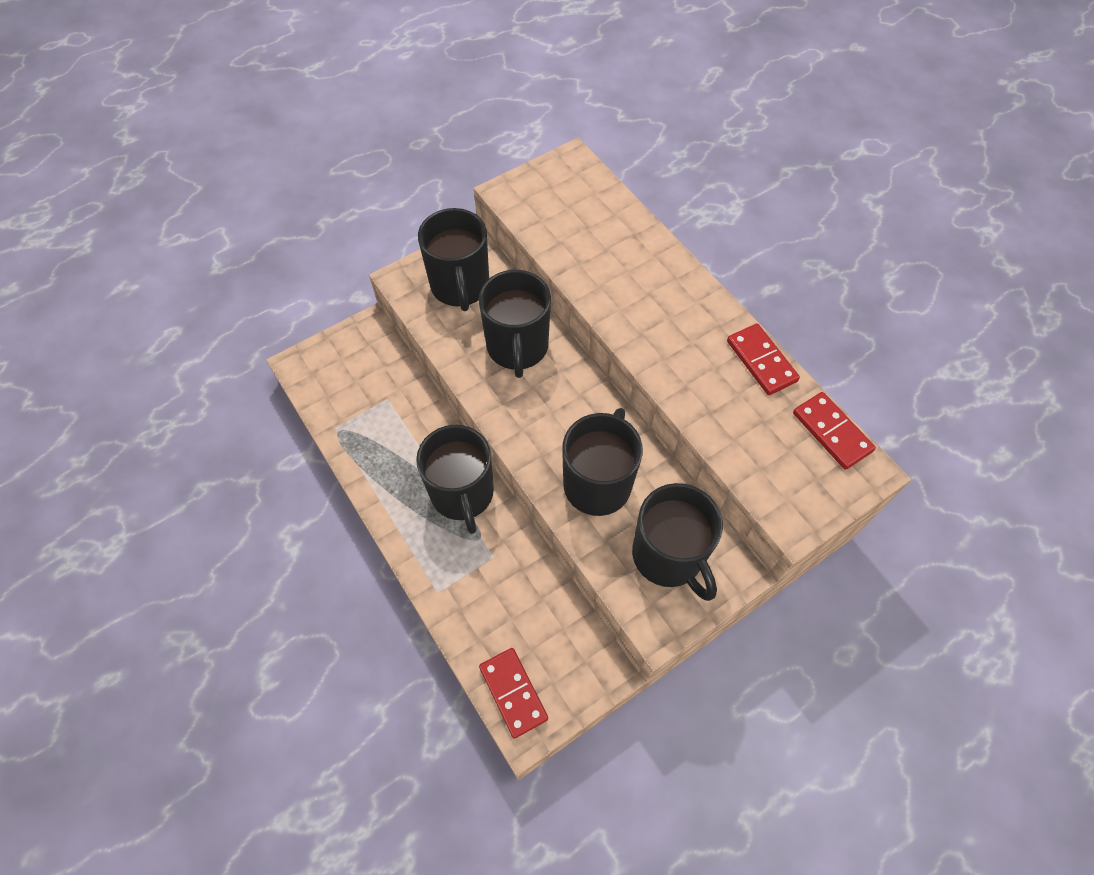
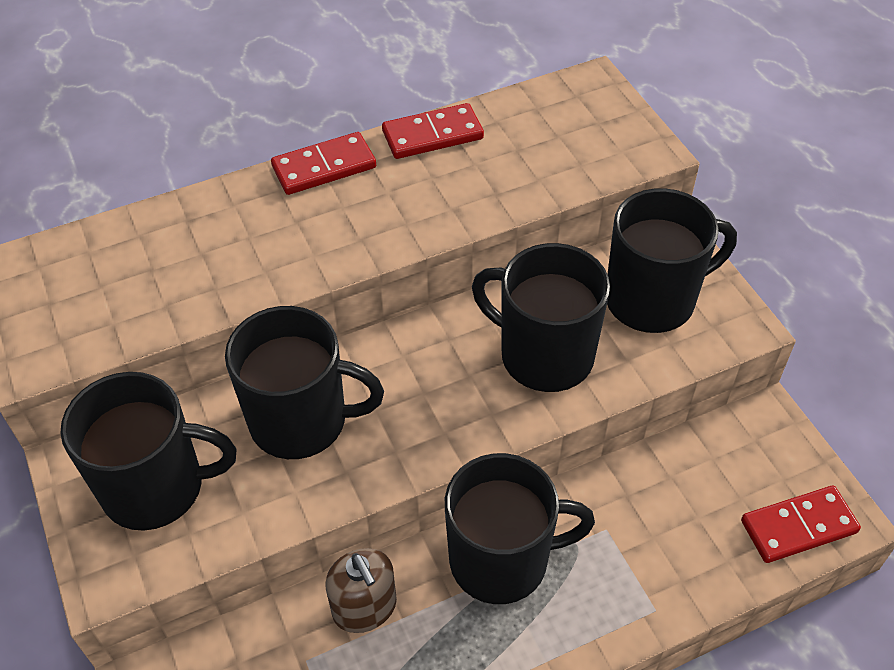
camera: 80 degrees left, 10 degrees down
red domino [793,392,876,470] -> red domino moved to [271,132,376,195]
none -> brown soap dispenser [325,548,397,633]

